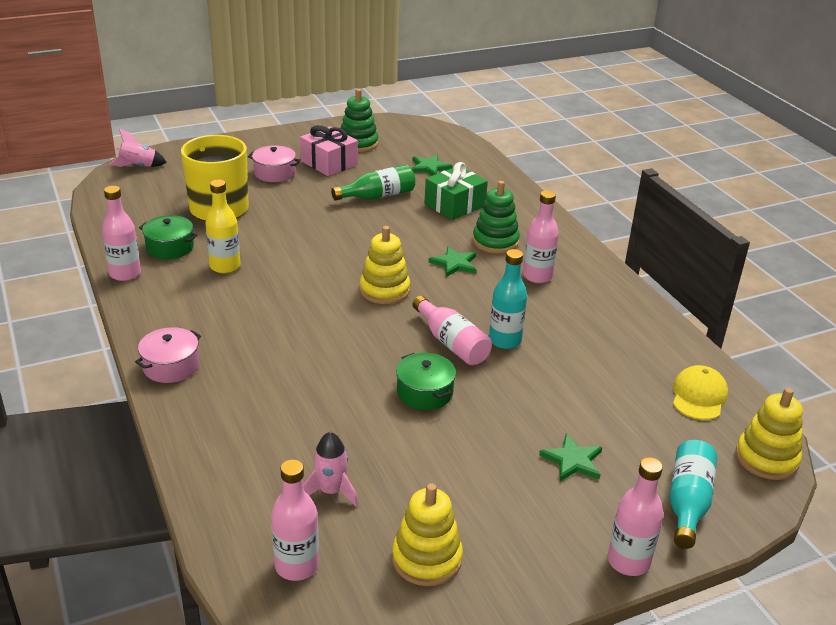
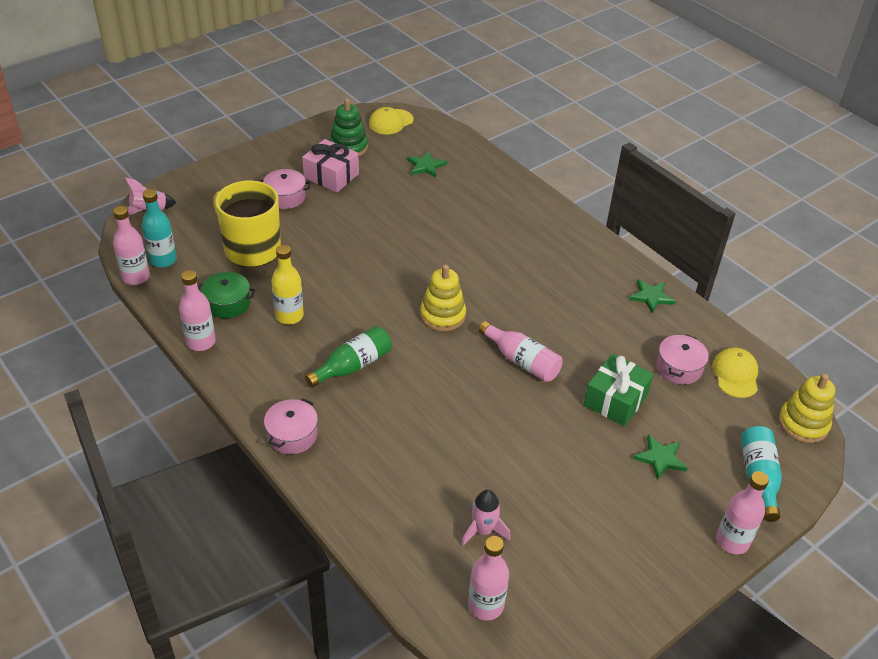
camera: 15 degrees left, 10 degrees up
green bottle [331,165,415,201] -> green bottle moved to [305,326,392,388]
yellow stacking toy [392,483,463,586] -> none
green pot [396,353,456,410] -> none
green gift [425,162,488,220] -> green gift moved to [584,354,654,426]
green star [429,246,476,277] -> green star moved to [629,279,676,314]
green stacking toy [473,181,520,254] -> none
turquoise bottle [489,249,527,349] -> turquoise bottle moved to [142,189,177,268]
pink bottle [523,190,559,283] -> pink bottle moved to [113,206,150,285]
none -> yellow cap [369,107,413,134]
none -> pink pot [656,334,709,384]

